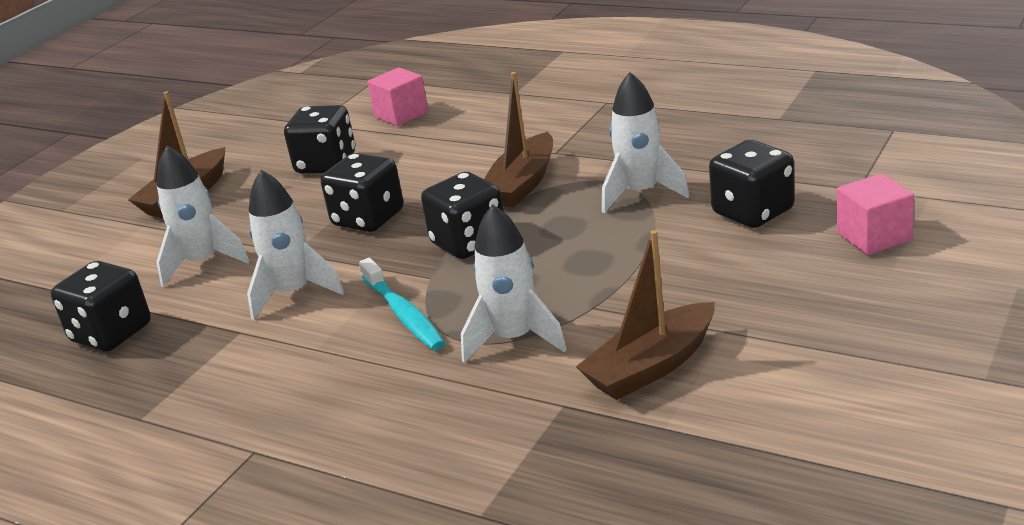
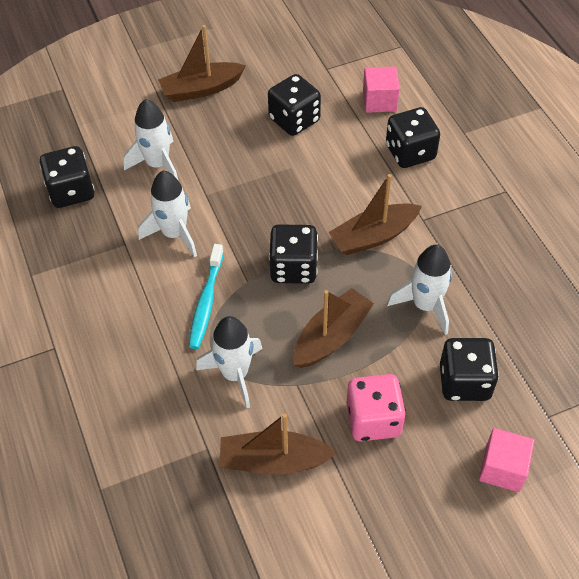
camera: 35 degrees right, 25 degrees up
black dice [321,153,404,232] -> black dice moved to [386,107,440,168]
none -> brown boat [293,288,374,368]
none -> pink dice [346,374,406,441]

